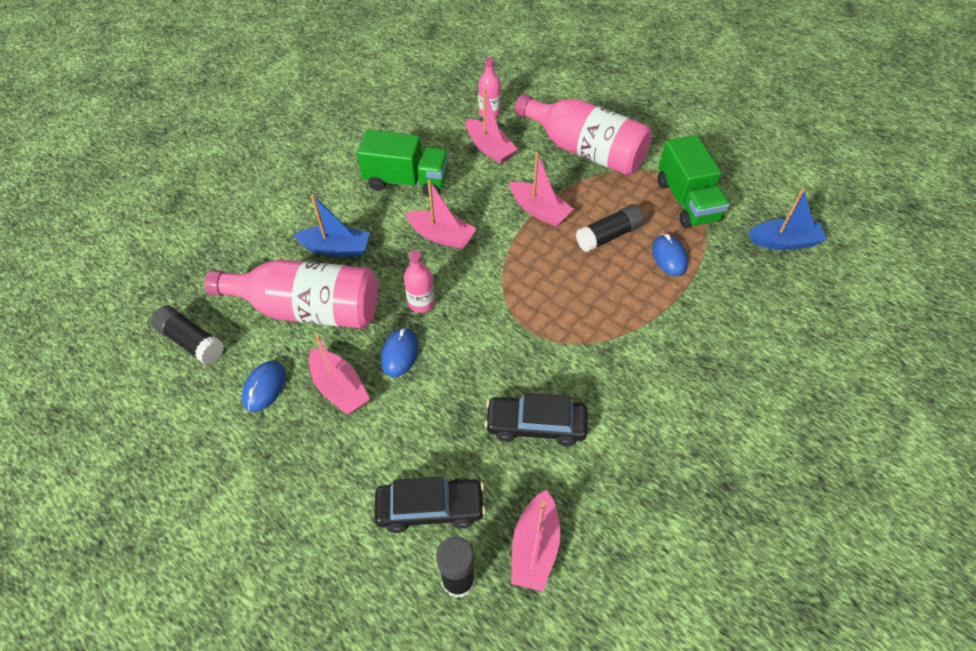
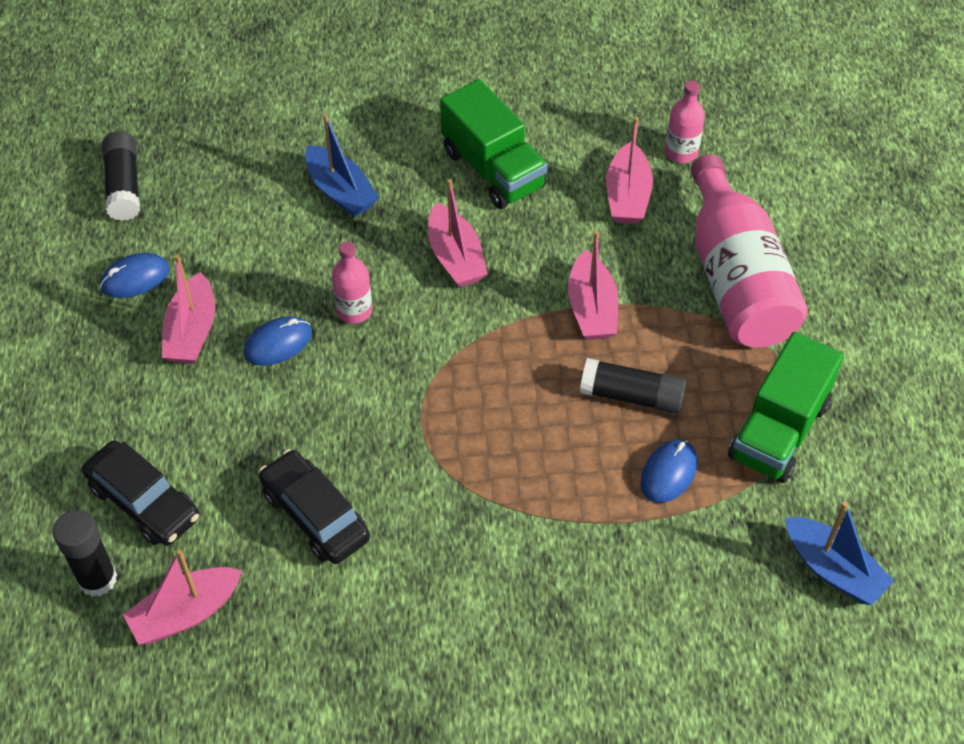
camera: 45 degrees right, 0 degrees up
pink bottle [205,259,378,329] -> none

